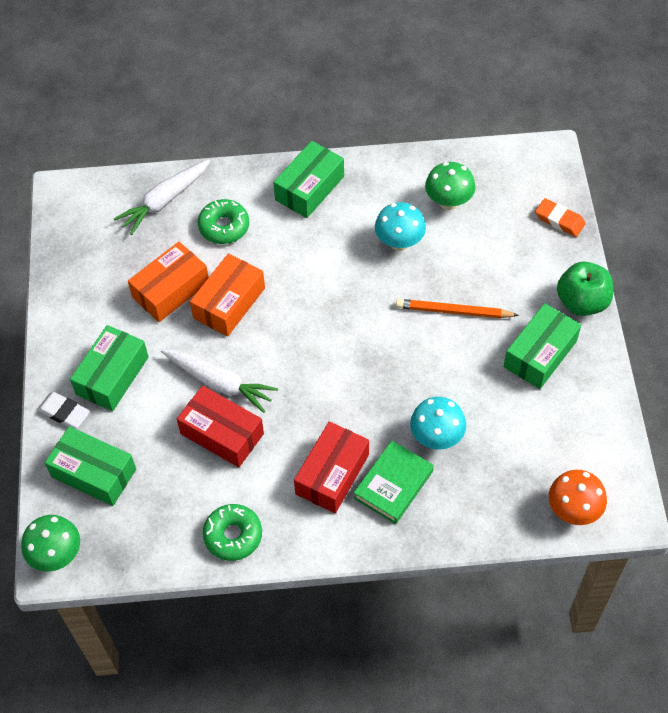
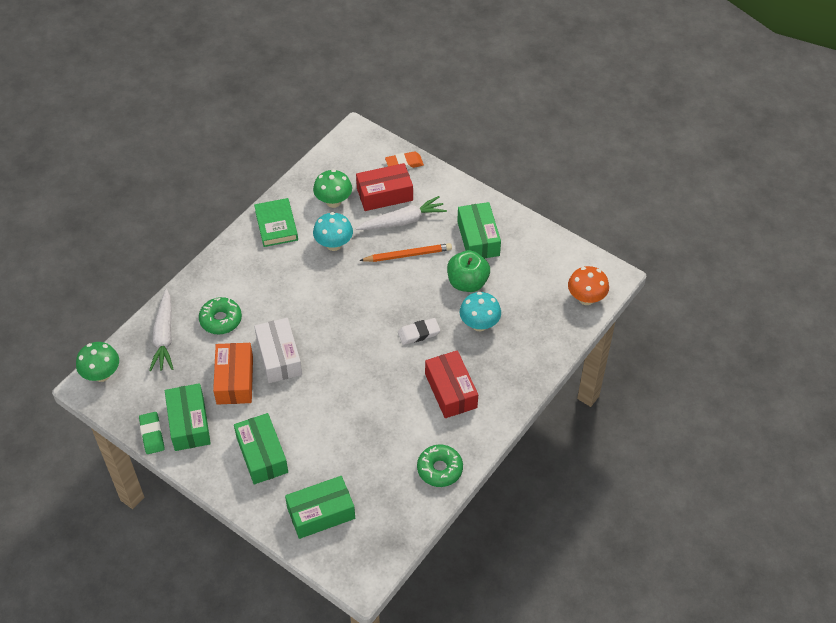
camera: 50 degrees left, 5 degrees down
green mushroom [21,515,80,572] -> green mushroom moved to [76,342,119,382]
white eraser [37,392,90,429] -> white eraser moved to [398,318,440,345]
white carrot [161,350,278,413] -> white carrot moved to [356,196,447,230]
red box [177,386,264,467] -> red box moved to [356,163,413,211]
orange box [190,253,265,337] -> white box [254,318,302,383]
green box [273,141,344,218] -> green box moved to [165,383,211,451]
green book [354,441,434,524] -> green book moved to [254,198,298,247]
orange pencil [396,299,519,318] -> orange pencil turned 150 degrees counterclockwise [359,243,452,262]
green apple [557,262,613,316] -> green apple moved to [447,250,490,292]
none -> green eraser [139,412,165,454]

